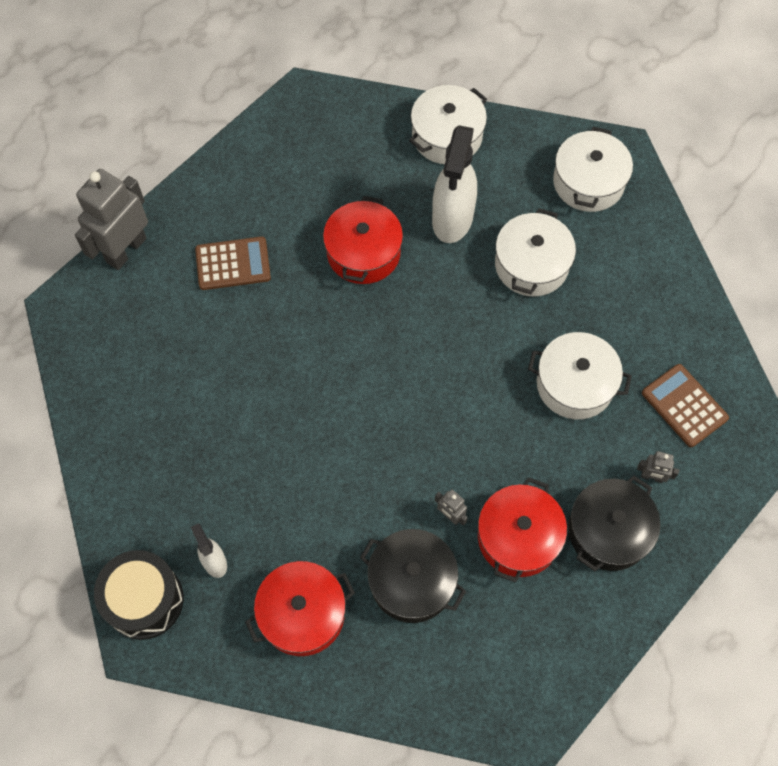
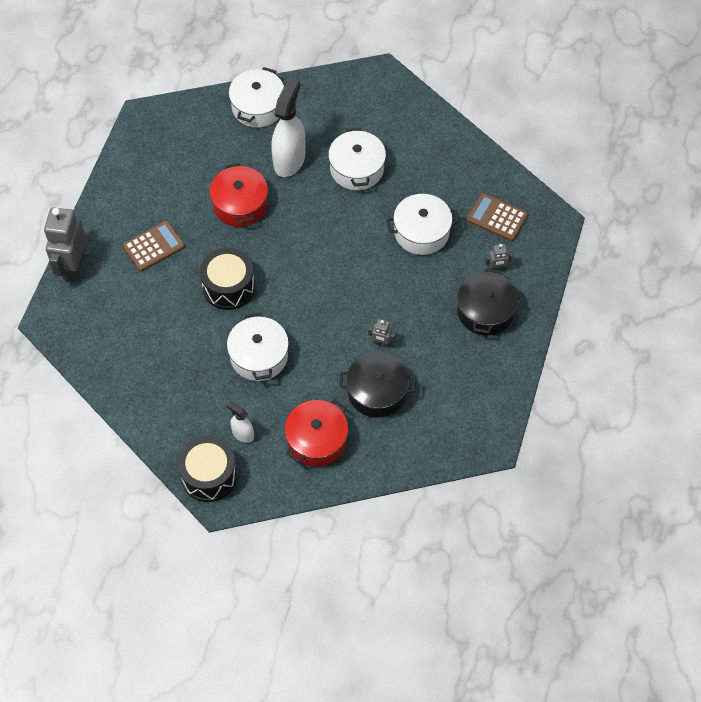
camera: 25 degrees left, 5 degrees down
white spray bottle [432,125,477,243] -> white spray bottle turned 150 degrees counterclockwise [271,78,305,177]
red pot [478,477,567,583] -> none
white pot [553,127,633,212] -> white pot moved to [227,312,289,381]
none -> black drum [200,248,255,310]

